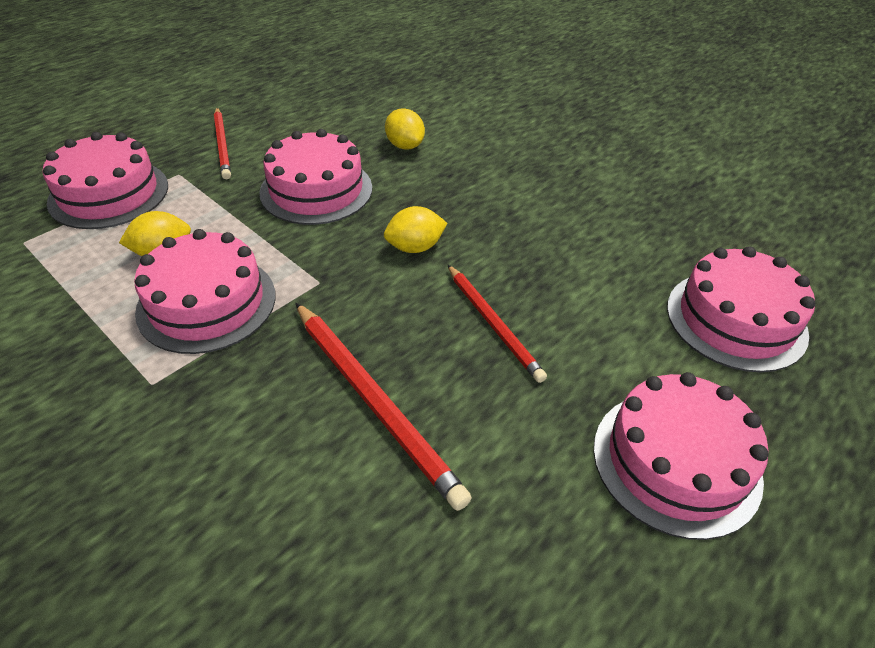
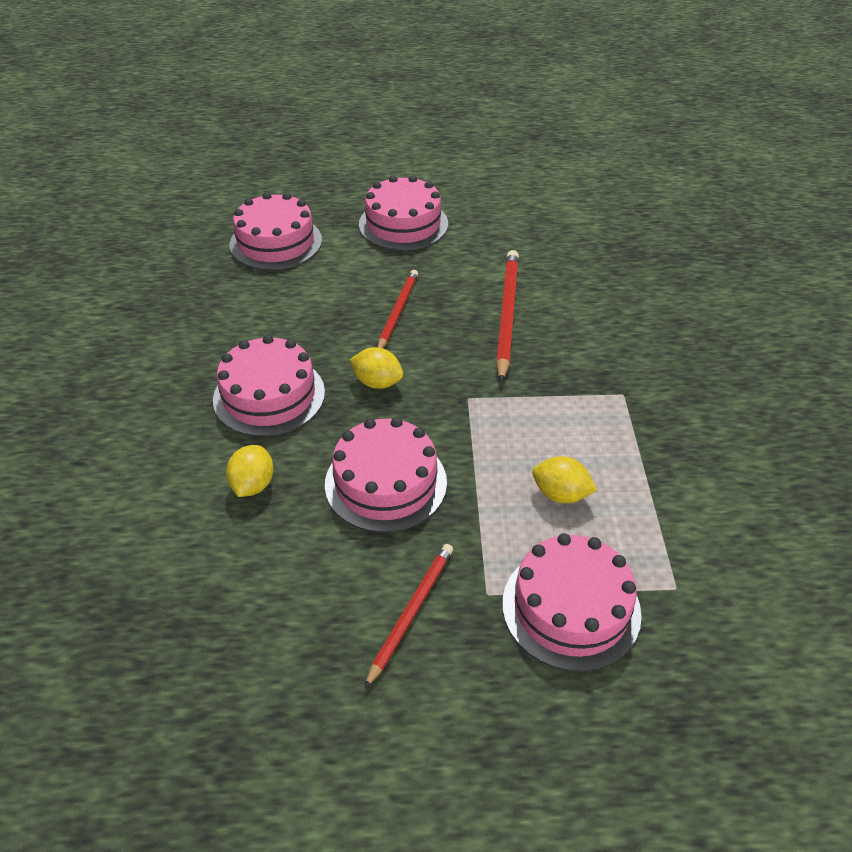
camera: 135 degrees left, 0 degrees up
pink cake [134,229,276,354] -> pink cake moved to [213,335,325,437]

